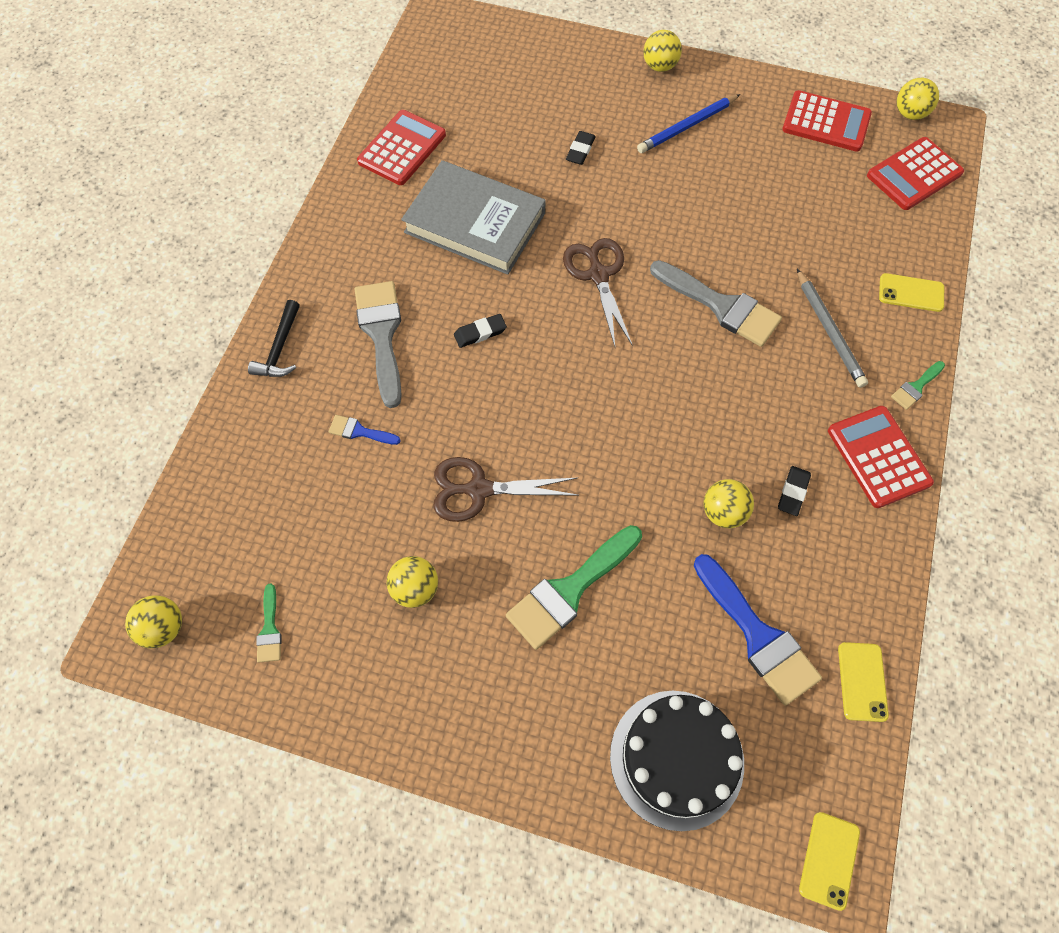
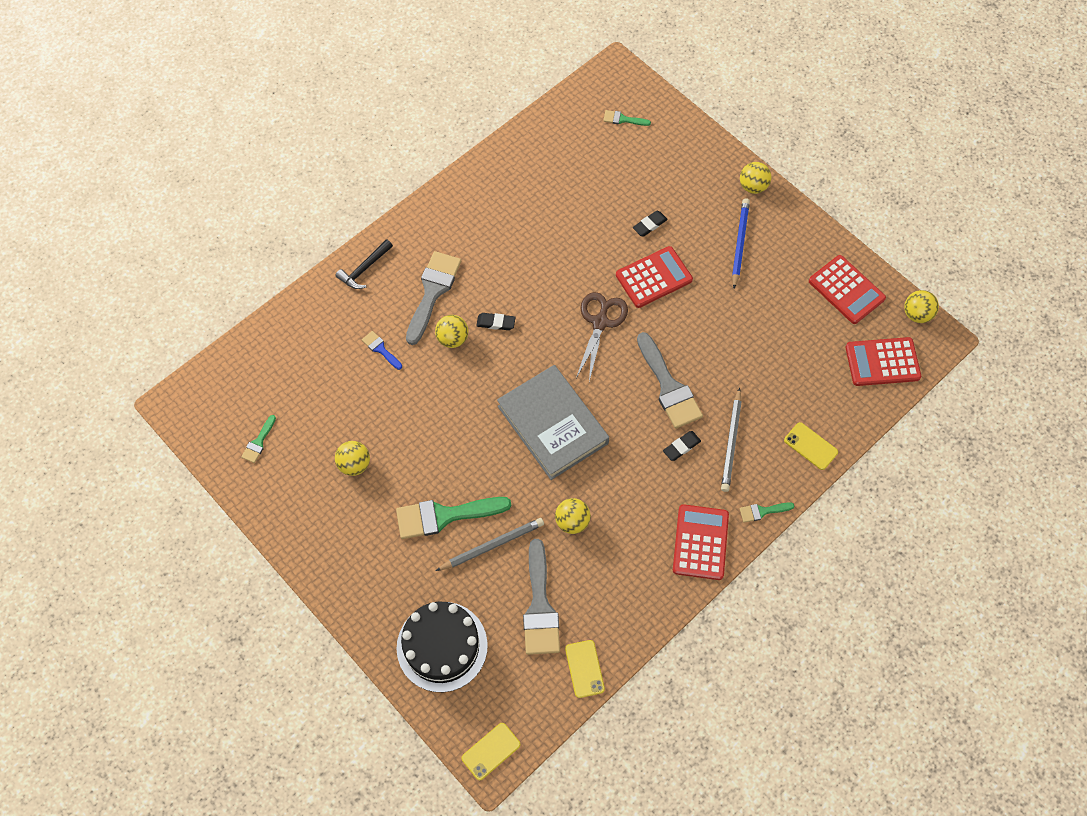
camera: 30 degrees right, 0 degrees up
yellow ball [125,595,182,648] -> yellow ball moved to [435,315,468,348]
red calculator [357,110,446,185] -> red calculator moved to [616,246,693,308]
grey book [401,160,546,275] -> grey book moved to [497,365,609,480]
brown scissors [433,457,578,522] -> none
blue pencil [637,94,740,153] -> blue pencil turned 105 degrees clockwise [732,198,750,289]
blue brush [694,554,822,706] -> grey brush [523,539,560,655]
black eraser [778,466,811,516] -> black eraser moved to [663,431,701,461]
yellow phone [838,642,889,722] -> yellow phone turned 45 degrees counterclockwise [565,640,605,698]
none -> grey pencil [436,518,544,571]
none -> green brush [603,110,651,126]

